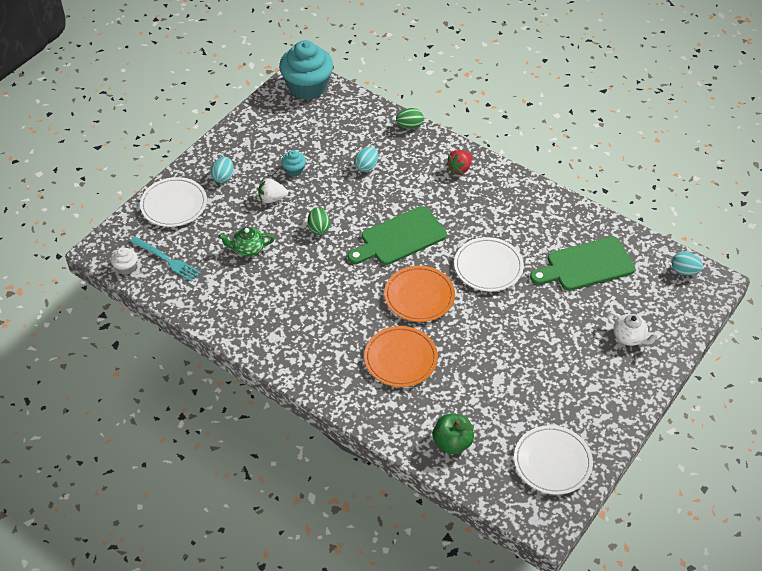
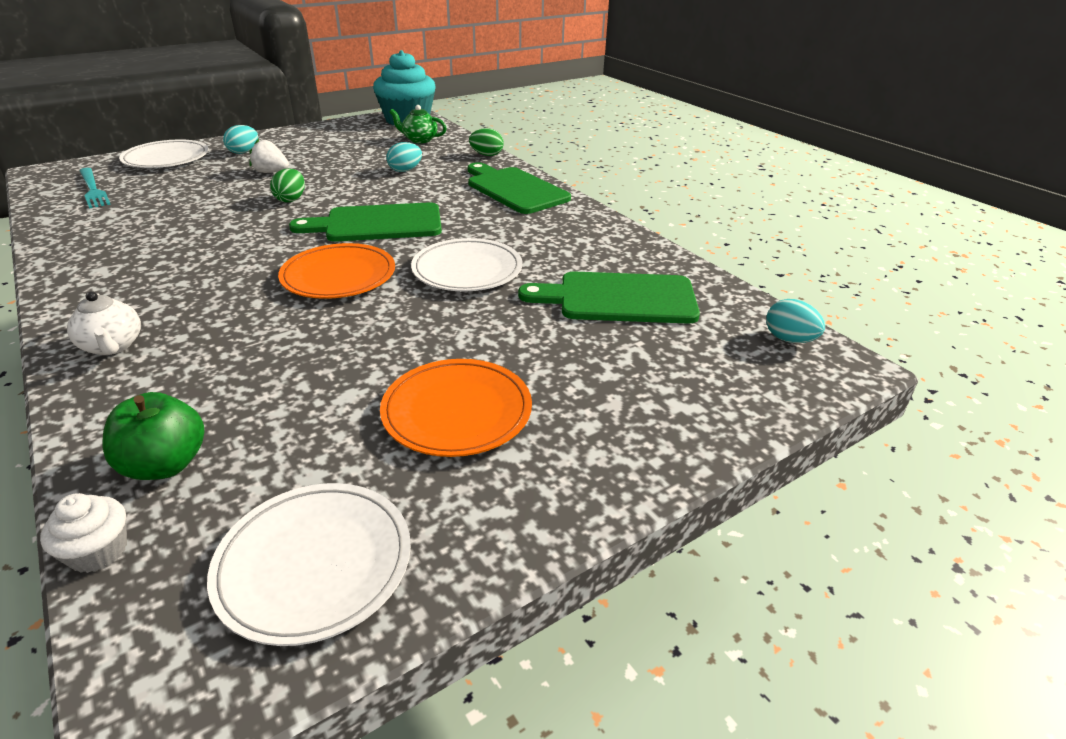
camera: 20 degrees right, 15 degrees down
white cupcake [111,248,137,275] -> white cupcake moved to [40,493,127,573]
green teapot [218,227,274,257] -> green teapot moved to [390,105,447,143]
turquoise cupcake [281,150,306,177] -> none
orange plate [364,326,438,387] -> orange plate moved to [380,359,532,457]
red strawberry [446,150,472,174] -> green cutting board [468,162,571,214]
white teapot [607,312,660,346] -> white teapot moved to [67,291,141,355]

